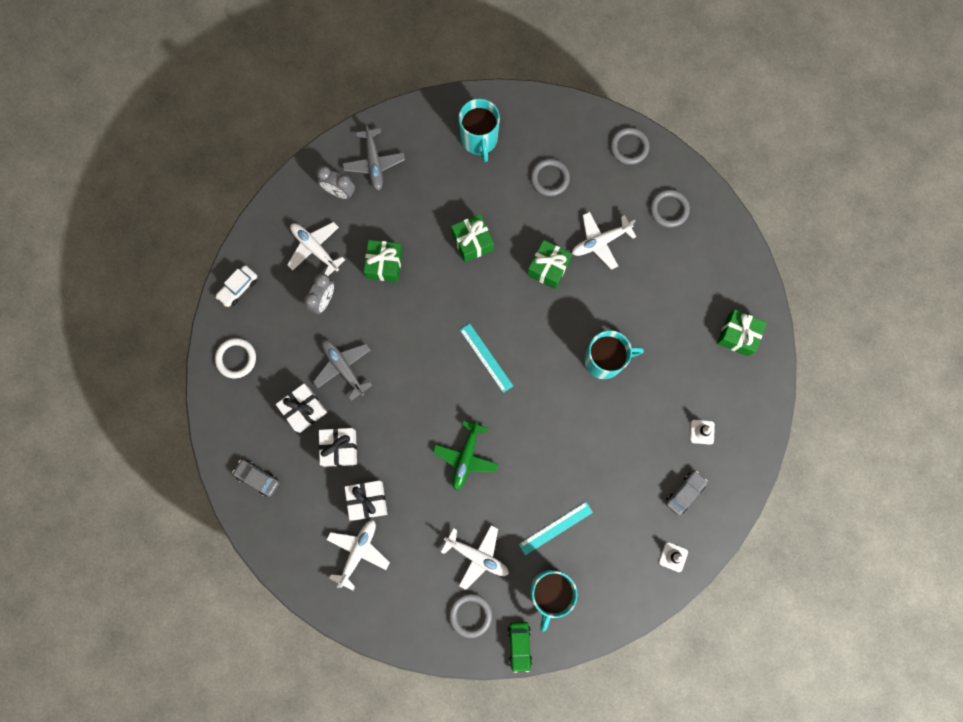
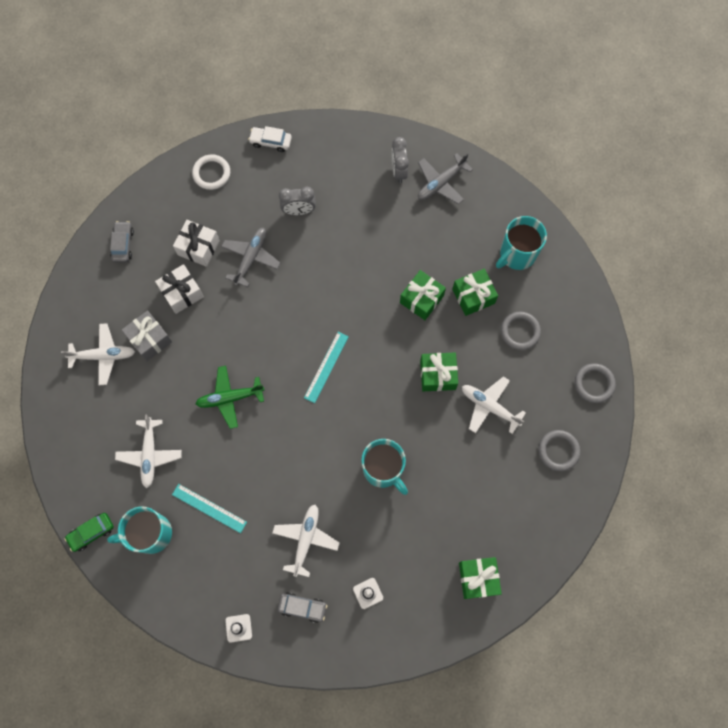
camera: 60 degrees right, 5 degrees down
white plane [287,222,345,276] -> white plane moved to [272,505,340,577]
white gift [345,480,387,521] -> grey gift [122,310,172,361]
green gift [364,240,402,282] -> green gift moved to [452,269,498,316]
grey ring [449,593,492,638] -> none

